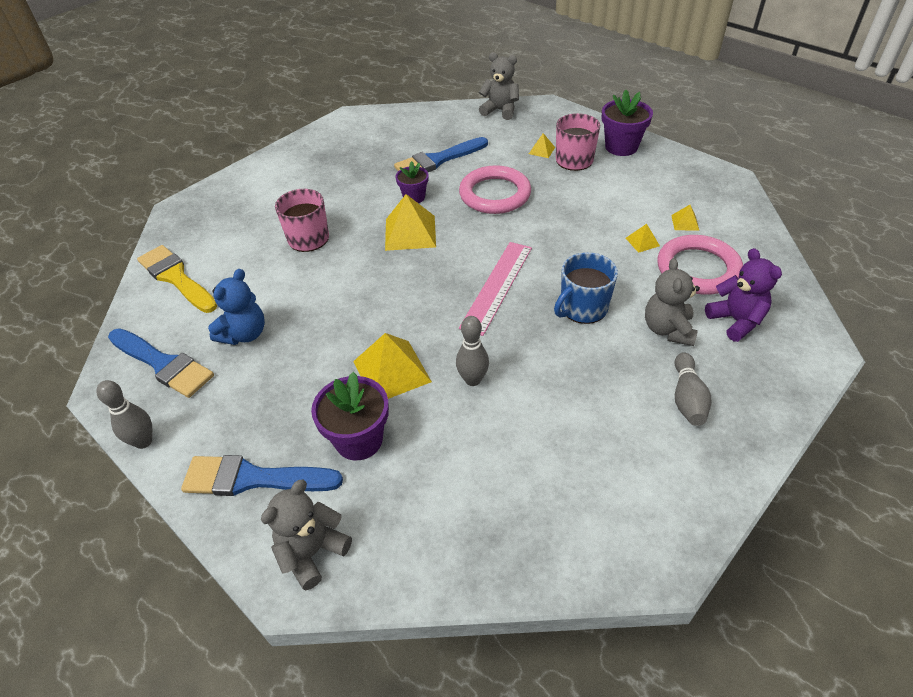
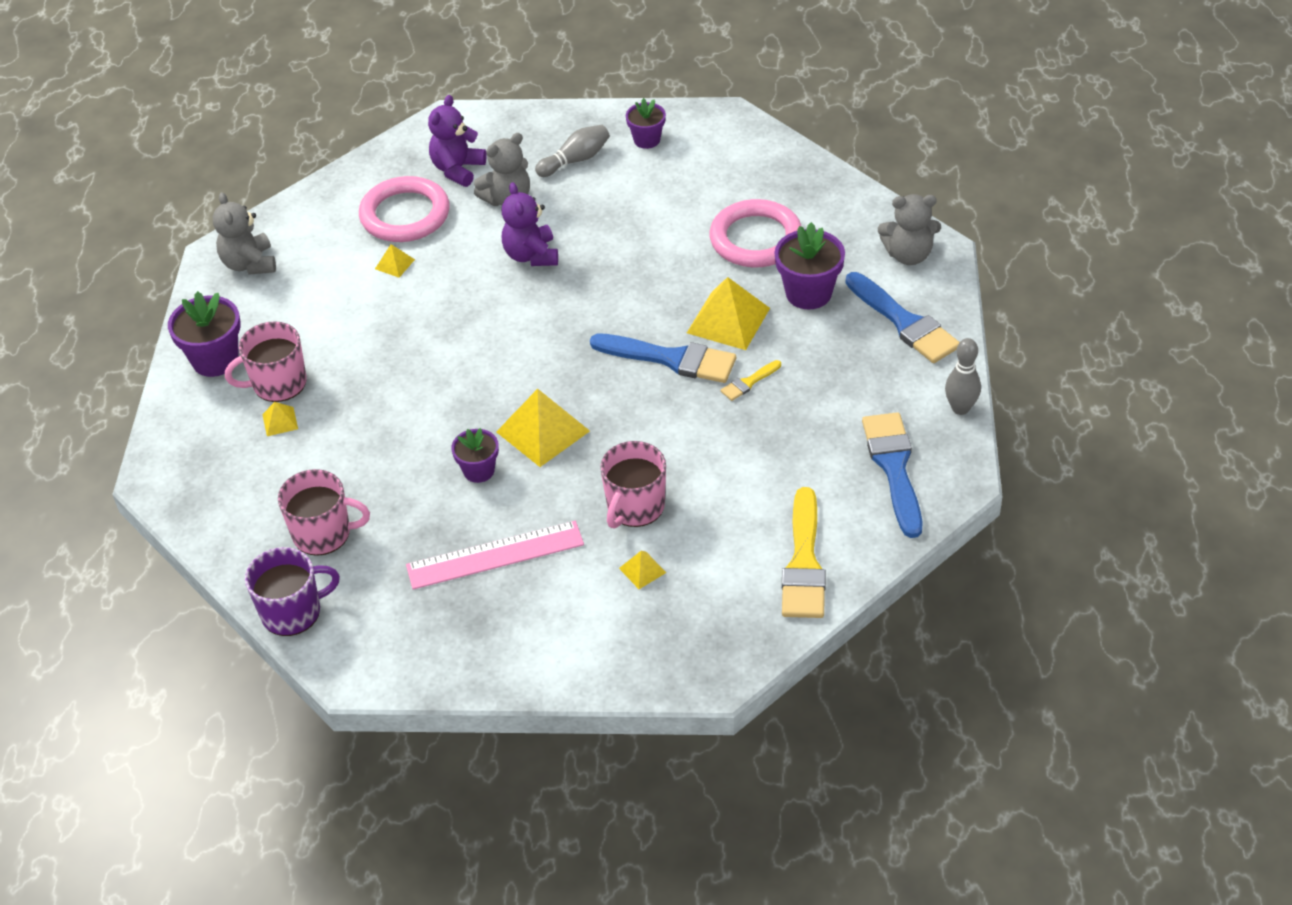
camera: 130 degrees left, 0 degrees up
blue teddy bear [208,269,265,345] -> none
blue brush [394,137,488,172] -> blue brush moved to [590,334,736,383]
grey bowling pin [456,316,489,386] -> none
pink ring [459,165,531,214] -> pink ring moved to [710,199,802,267]
pink ruler [459,242,532,336] -> pink ruler moved to [406,521,584,590]
grey teddy bear [479,52,519,120] -> grey teddy bear moved to [213,192,276,275]
blue mug [554,252,618,324] -> purple teddy bear [502,182,558,266]
yellow pyramid [671,205,700,231] -> yellow pyramid moved to [619,551,666,589]
none -> purple mug [245,547,340,636]
none -> pink mug [278,469,370,556]
none -> purple flower pot [626,98,666,149]
none -> yellow brush [721,360,781,401]

